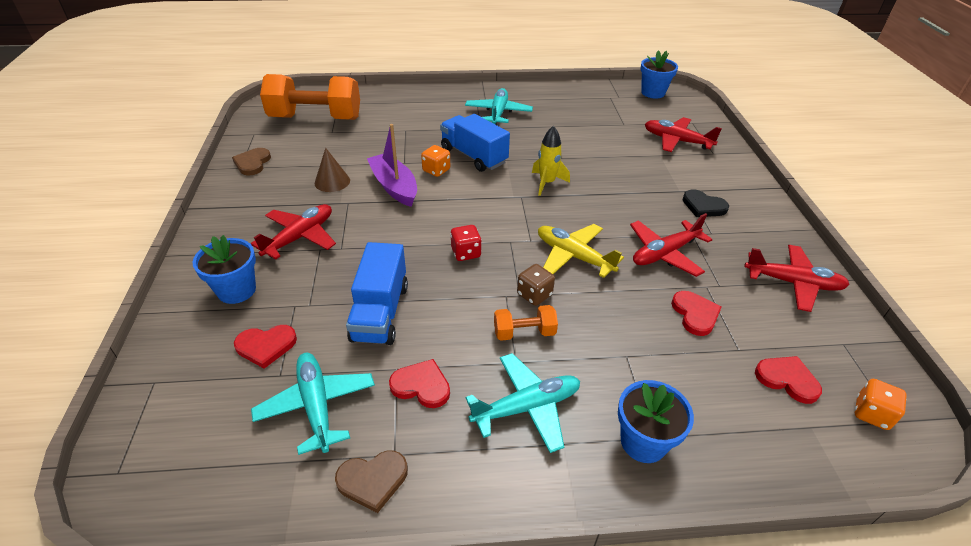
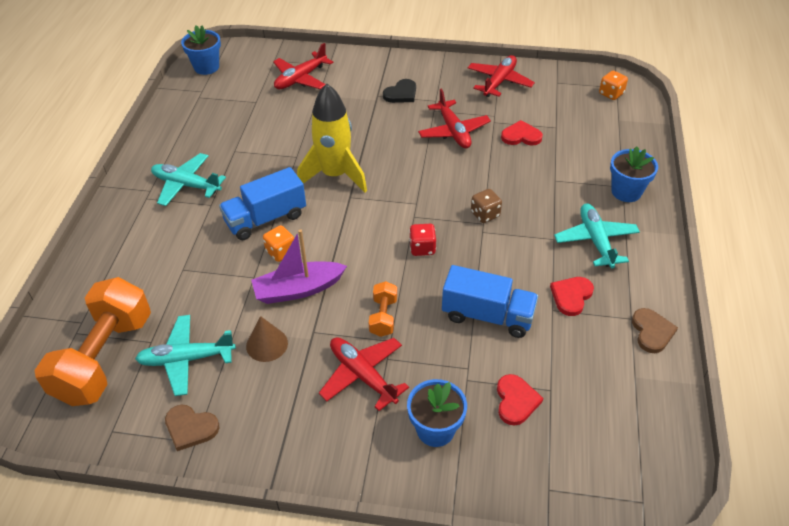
camera: 75 degrees left, 5 degrees up
turquoise plane [251,353,375,455] -> turquoise plane moved to [135,315,236,396]
orange dumbbell [494,305,558,341] -> orange dumbbell moved to [369,281,397,337]
yellow rocket [532,125,570,196] -> yellow rocket [297,83,367,193], size x1.74
yellow plane [538,224,624,278] -> none
red heart [755,356,822,404] -> none

